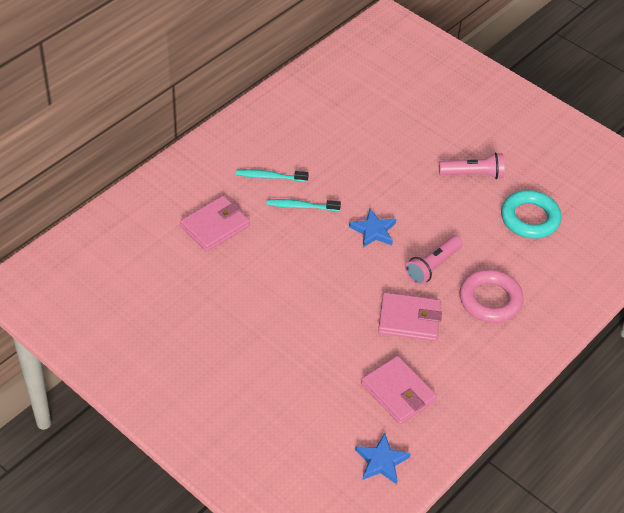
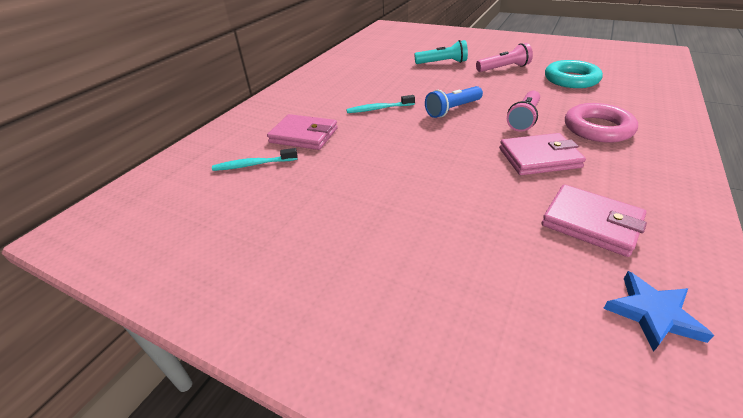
camera: 10 degrees left, 10 degrees down
pink wallet [180,196,250,251] -> pink wallet turned 75 degrees clockwise [267,114,338,150]
turquoise toothbrush [236,169,309,182] -> turquoise toothbrush moved to [212,148,298,171]
blue star [349,209,396,247] -> blue flashlight [425,86,483,118]
none -> turquoise flashlight [414,40,468,64]

